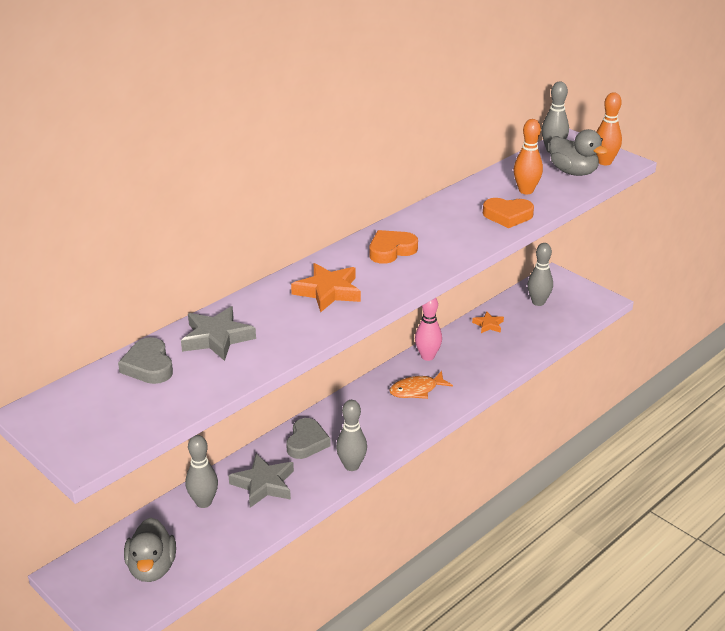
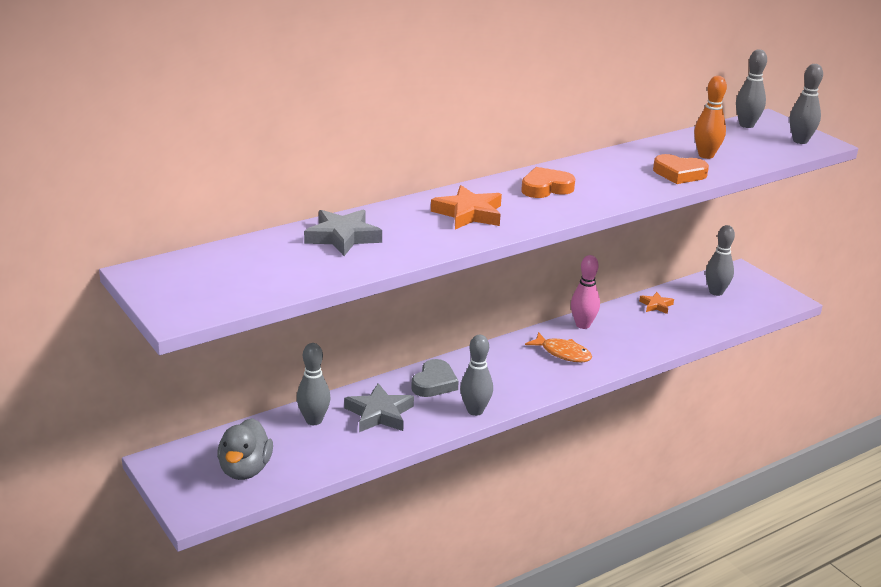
camera: 10 degrees right, 5 degrees down
grey heart [118,337,173,384] -> none
orange fish [389,371,453,399] -> orange fish turned 135 degrees counterclockwise [525,332,592,362]
grey duck [549,129,608,176] -> none
orange bowling pin [596,92,622,166] -> grey bowling pin [790,64,823,144]

